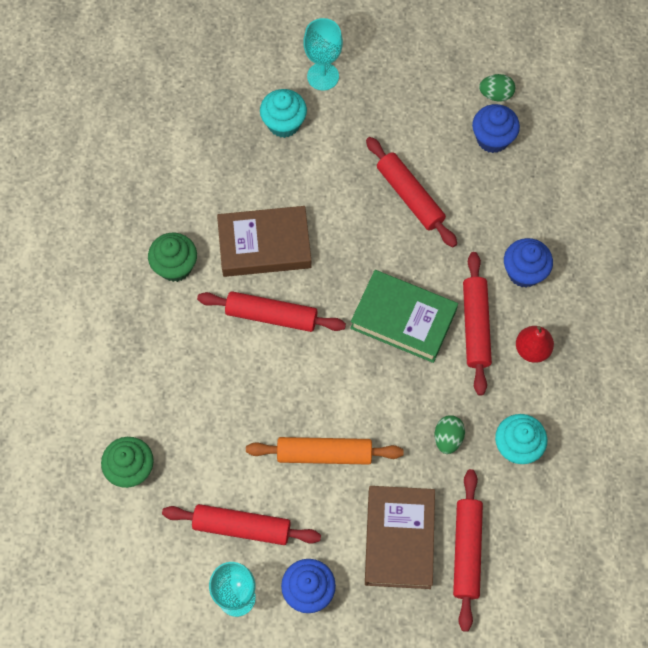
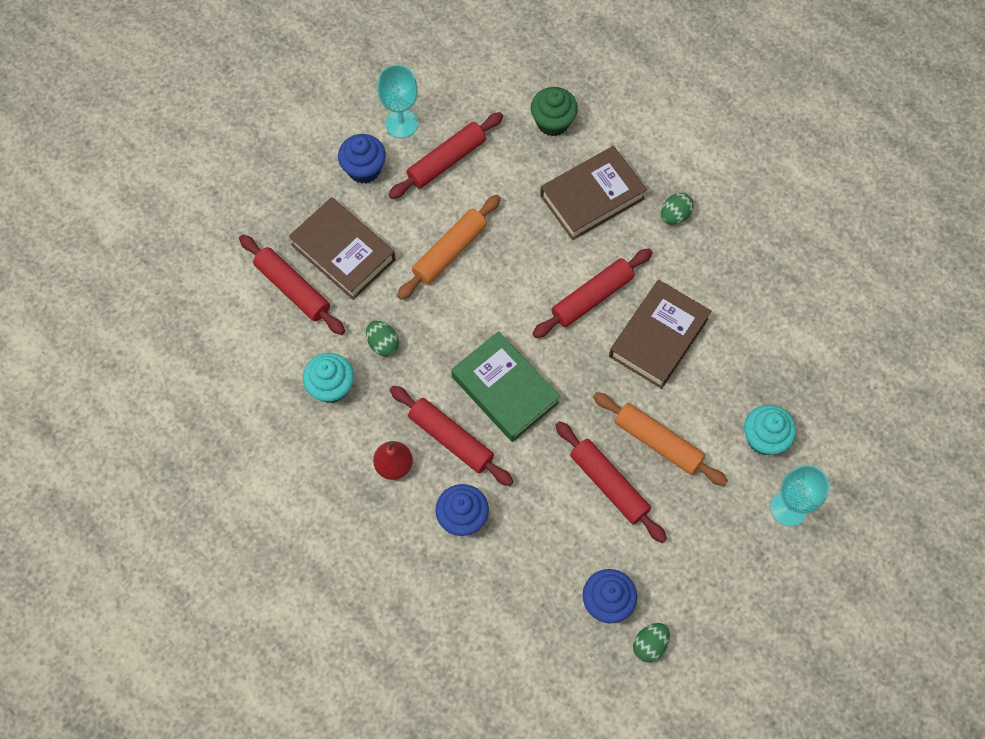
camera: 130 degrees right, 0 degrees up
green cupcake [148,233,197,282] -> none
green book [350,270,458,363] -> green book turned 75 degrees clockwise [451,331,560,442]
red rolling pin [366,137,457,247] -> red rolling pin turned 45 degrees clockwise [555,421,667,543]
none -> brown book [540,146,647,240]
none -> orange rolling pin [593,392,728,486]
none -> green egg [661,193,694,225]

